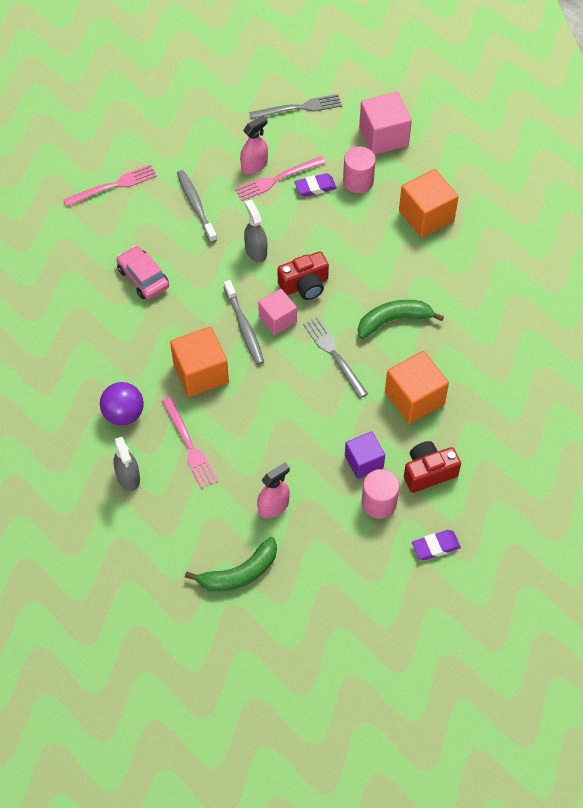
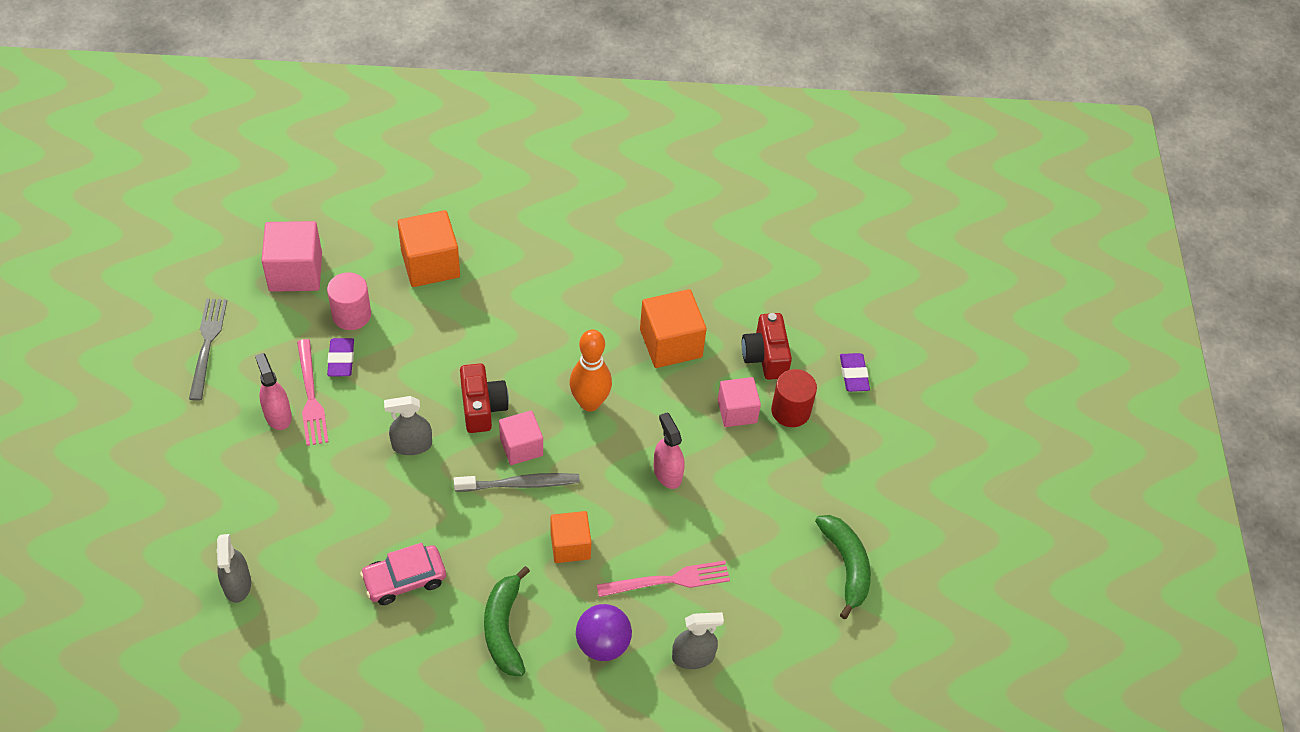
camera: 80 degrees left, 5 degrees down
pink fork [63,164,157,207] -> grey spray bottle [217,534,251,603]
orange cube [170,327,229,397] -> orange cube [550,511,591,563], size x0.65
grey toothbrush [177,170,217,243] -> none
pink spray bottle [257,462,290,518] -> pink spray bottle moved to [654,412,685,489]
grey fork [303,317,368,398] -> orange bowling pin [570,329,612,412]
purple cube [345,431,385,479] -> pink cube [718,377,761,427]
green banana [358,300,444,339] -> green banana moved to [484,566,530,676]
pink cylinder [361,469,400,519] -> red cylinder [771,369,817,427]

